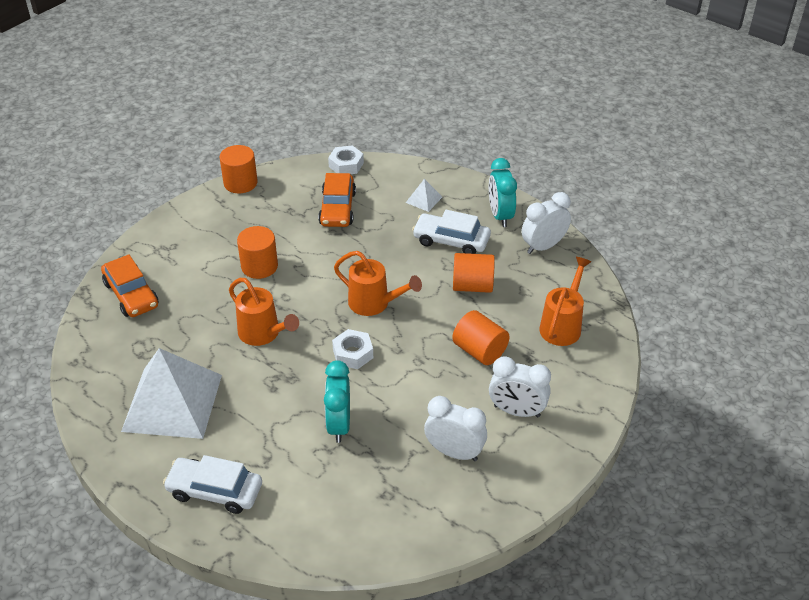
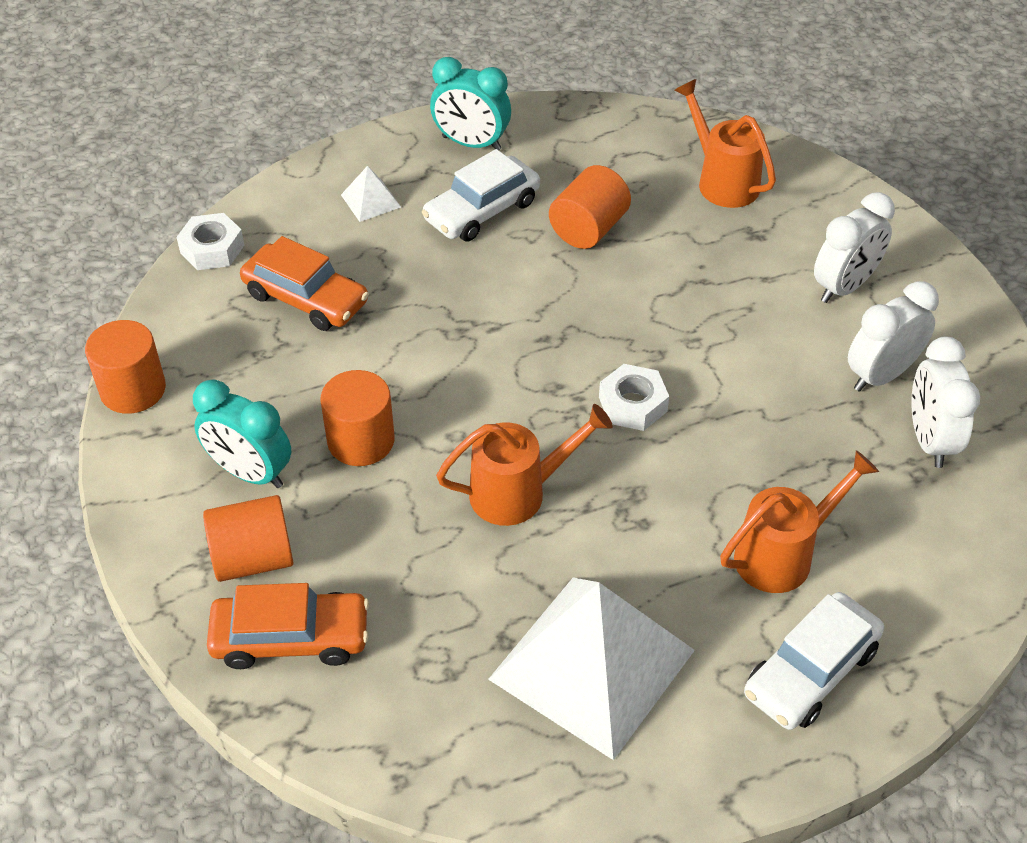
camera: 60 degrees left, 5 degrees up
turquoise clock [324,360,350,443] -> turquoise clock moved to [193,379,291,488]
orange watering can [334,251,422,316] -> orange watering can moved to [720,450,879,593]
orange cylinder [452,310,510,365] -> orange cylinder moved to [203,495,293,582]
white clock [522,192,571,254] -> white clock moved to [911,337,980,468]

